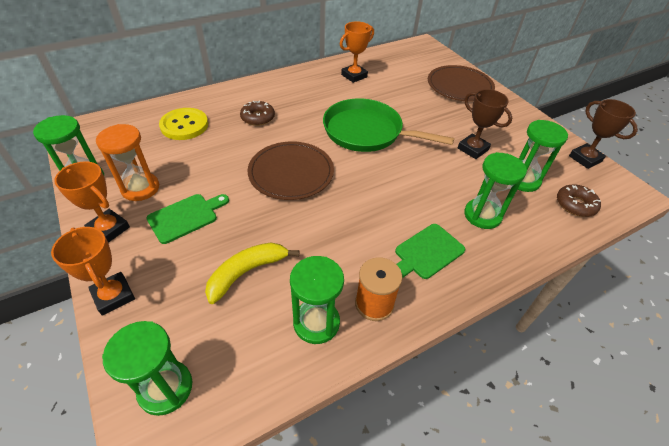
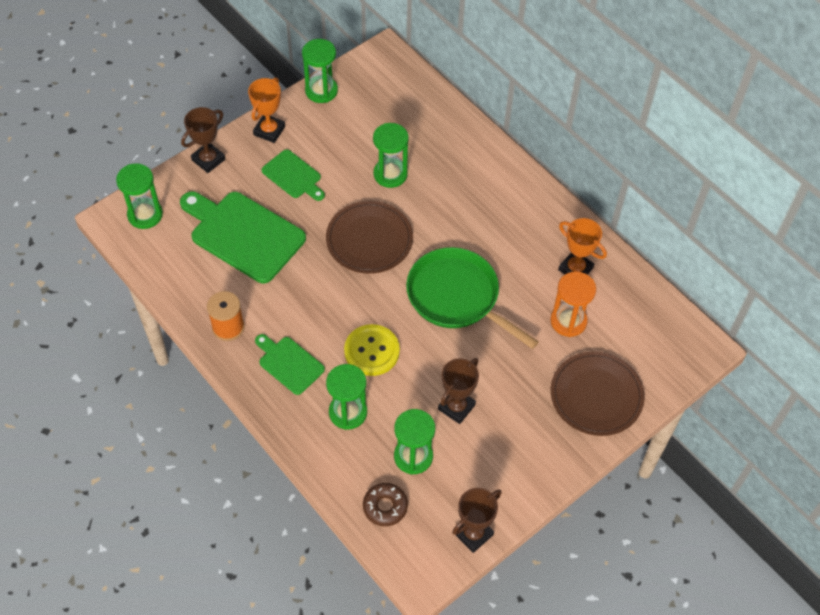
camera: 80 degrees right, 10 degrees up
orange trophy [51,227,135,316] -> brown trophy [181,107,225,173]
orange hourglass [96,124,159,201] -> orange hourglass moved to [550,271,596,337]
yellow button [159,108,208,140] -> yellow button moved to [344,324,400,376]
yellow banana [205,243,299,304] -> green cutting board [180,192,306,283]
brown donut [240,100,275,126] -> none
green hourglass [290,256,344,344] -> green hourglass moved to [373,123,409,188]
green pan [323,98,454,152] -> green pan turned 60 degrees counterclockwise [406,247,539,349]

